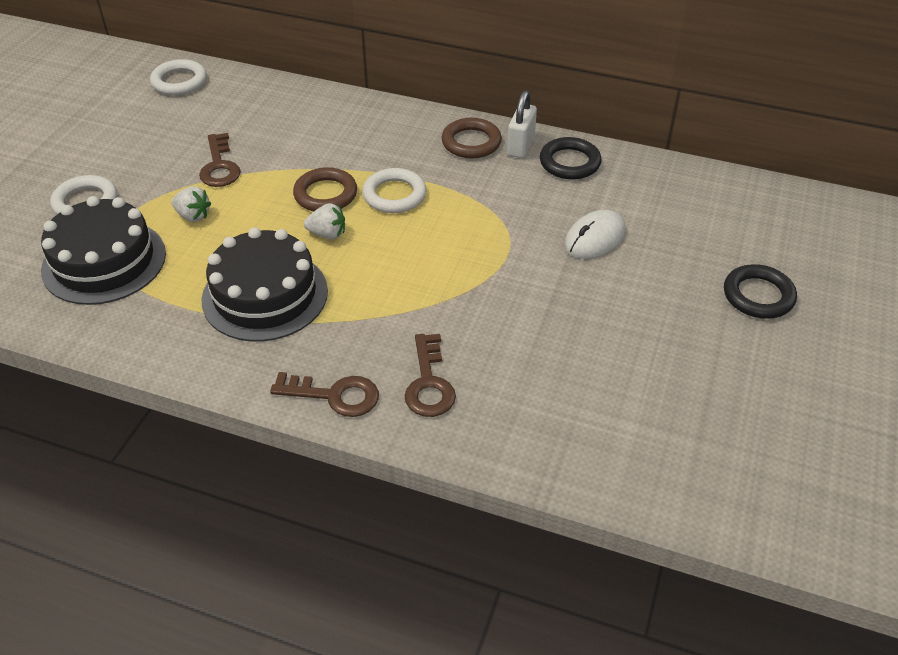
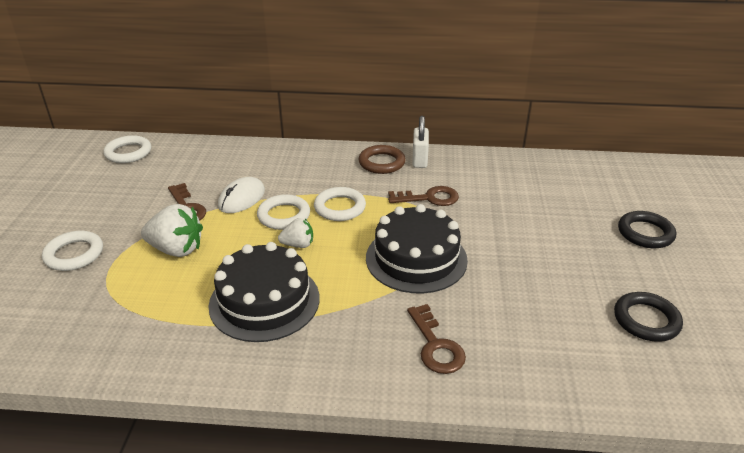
camera: 15 degrees left, 10 degrees down
black cake [41,196,166,305] -> black cake moved to [366,204,468,294]
white strawberry [171,186,212,222] -> white strawberry [141,204,203,257], size x1.71
brown key [270,372,379,417] -> brown key moved to [388,186,459,206]
brown ring [293,167,357,211] -> white ring [257,194,310,230]
black ring [540,137,601,180] -> black ring moved to [614,292,683,342]
white mouse [564,210,625,259] -> white mouse moved to [218,177,265,213]

